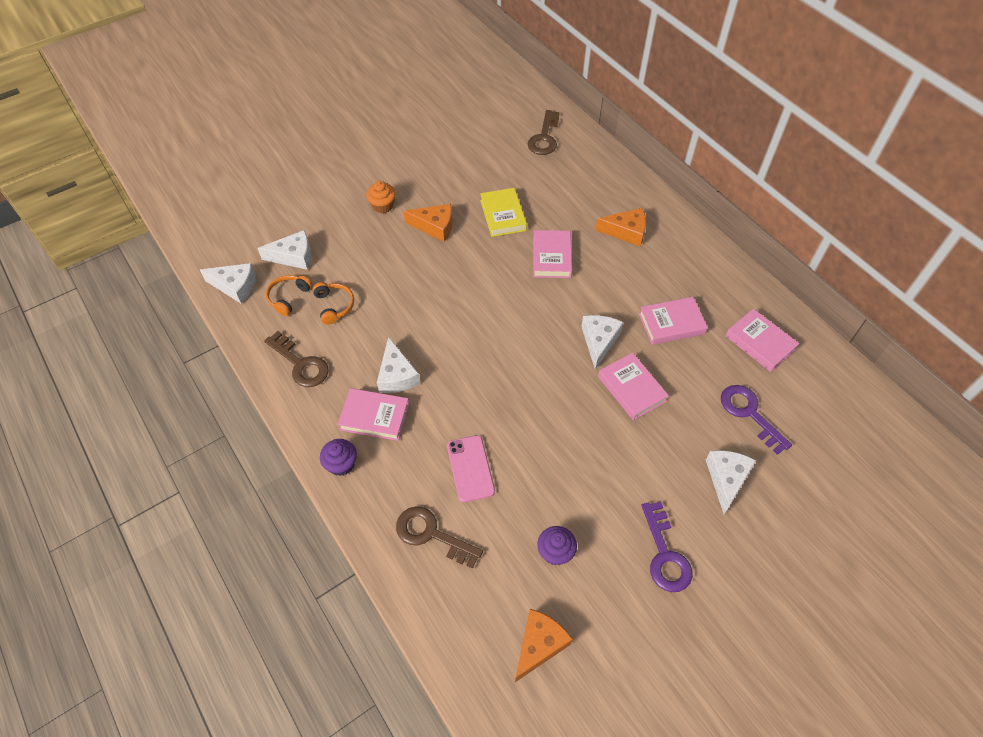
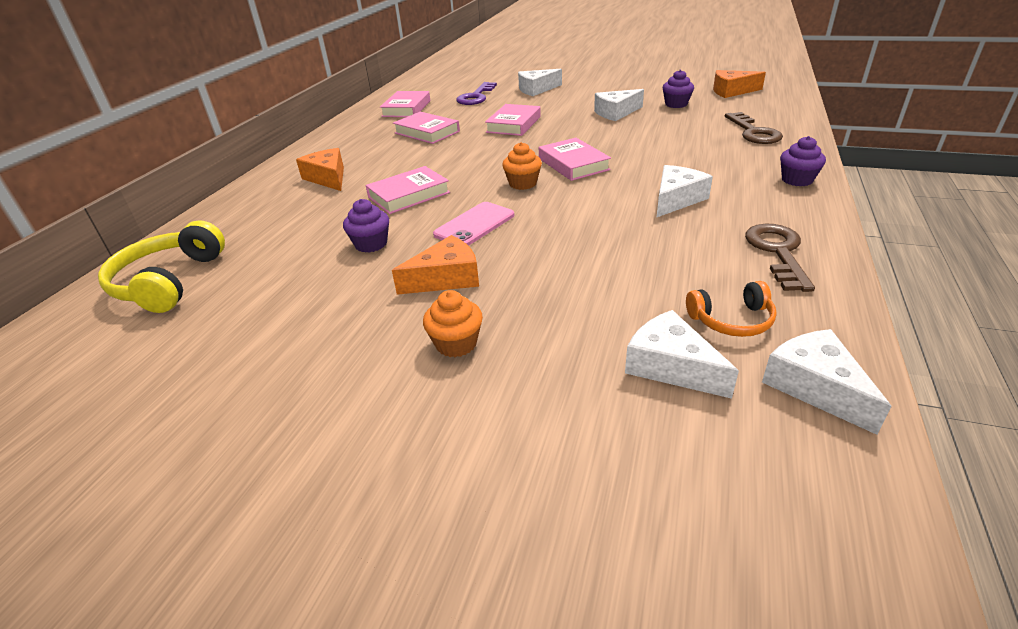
camera: 125 degrees left, 20 degrees down
orange headphones [312,282,354,324] -> none
pink book [337,388,410,441] -> pink book moved to [539,138,611,181]
orange cheese [404,204,453,242] -> orange cheese turned 90 degrees clockwise [392,235,479,295]
pink phone [447,435,495,502] -> pink phone moved to [433,202,514,246]
yellow book [480,188,527,237] -> purple cupcake [343,199,389,253]
brown key [528,110,560,155] -> yellow headphones [98,220,225,313]
white cheese [581,315,624,370] -> white cheese moved to [594,89,644,121]
purple key [641,502,693,592] -> none
none -> orange cupcake [502,142,542,190]

